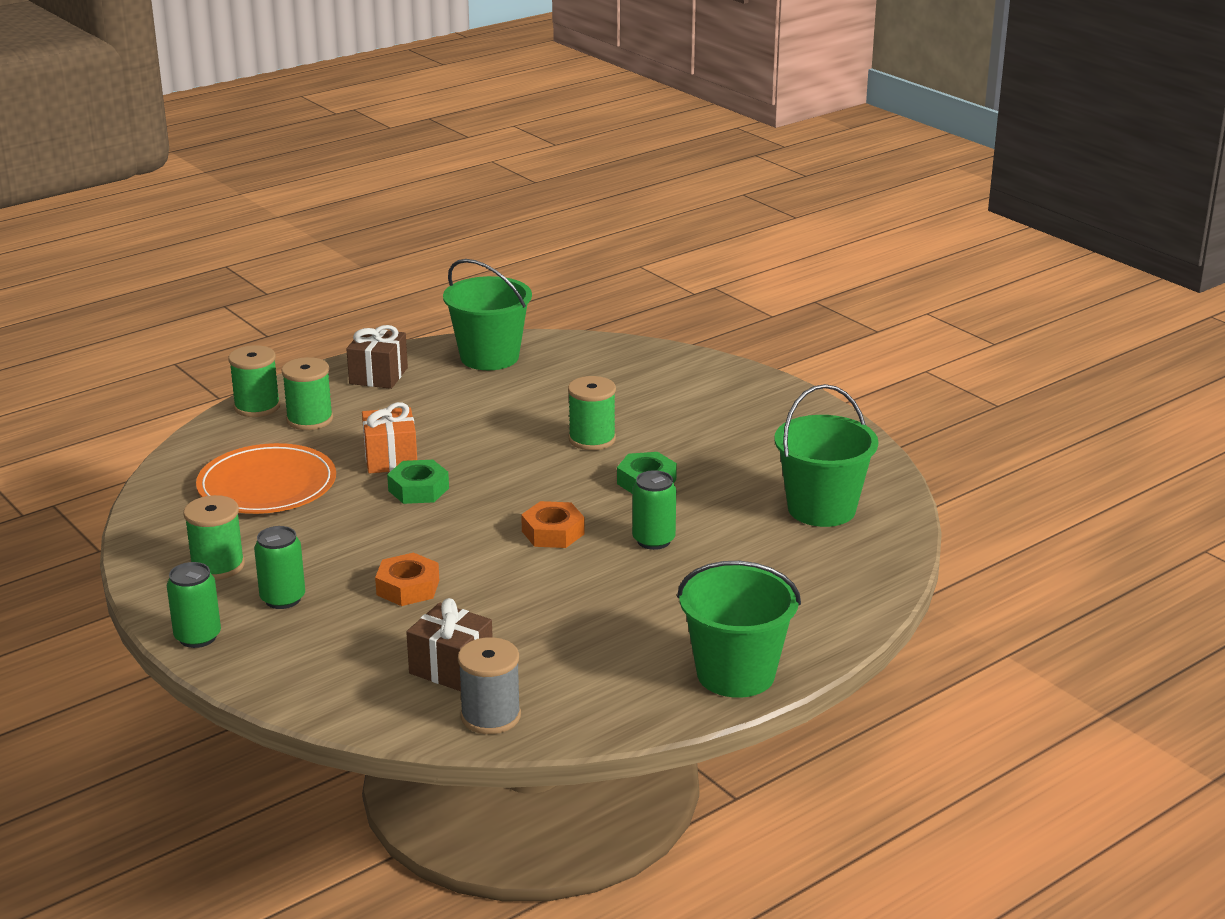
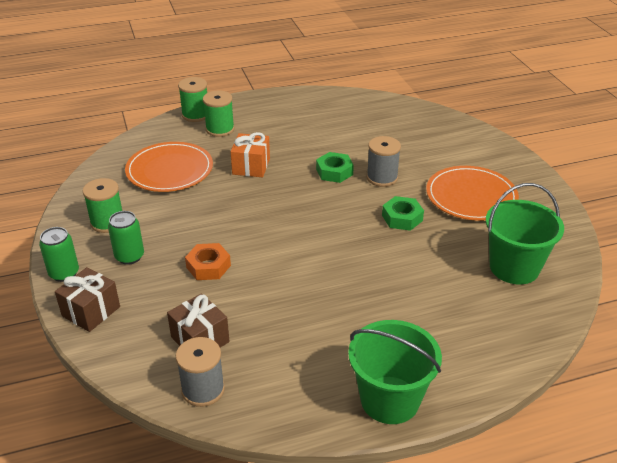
camera: 20 degrees right, 10 degrees up
brown gift [346,325,408,389] -> brown gift moved to [55,267,120,332]
green nut [387,460,449,504] -> green nut moved to [316,152,354,183]
green bucket [443,259,532,370] -> none
orange nut [521,501,585,548] -> none
green spool [568,376,616,450] -> grey spool [367,136,401,187]
green can [632,470,676,550] -> none
none -> orange plate [426,166,519,221]

